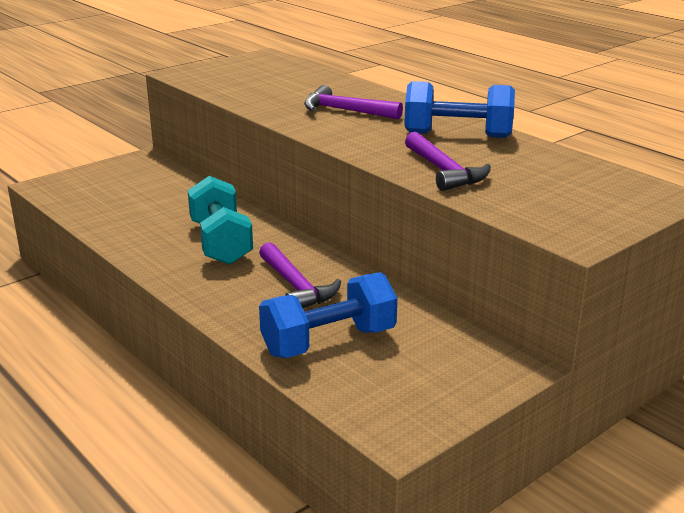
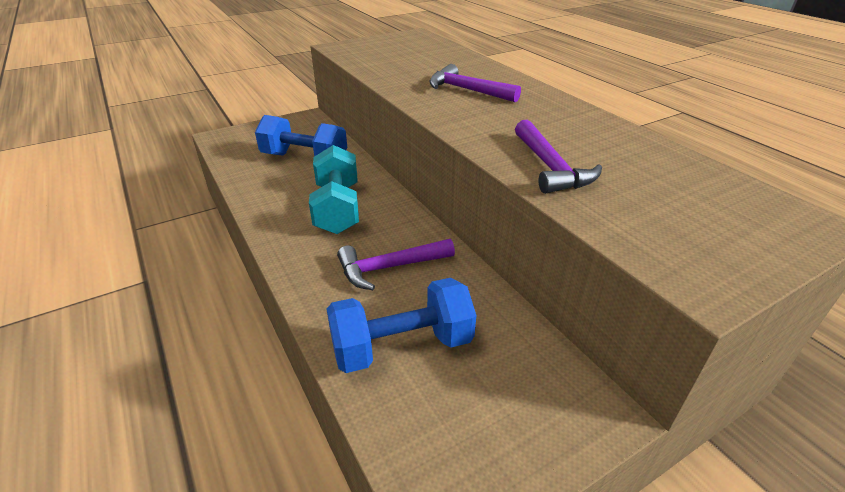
camera: 10 degrees right, 10 degrees up
purple hammer [259,242,341,308] -> purple hammer turned 90 degrees clockwise [337,239,455,290]
blue dumbbell [404,81,515,138] -> blue dumbbell moved to [255,115,347,156]

